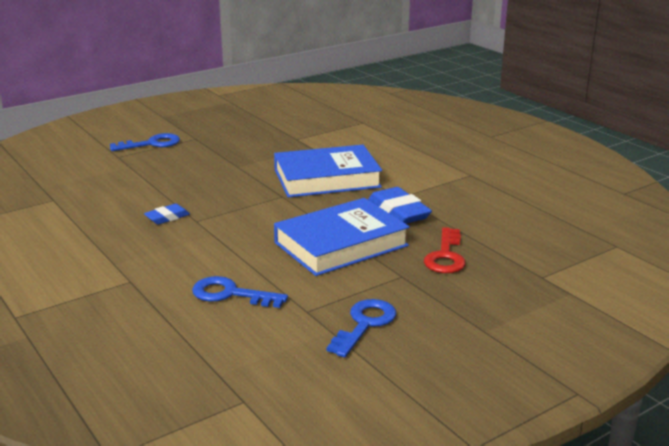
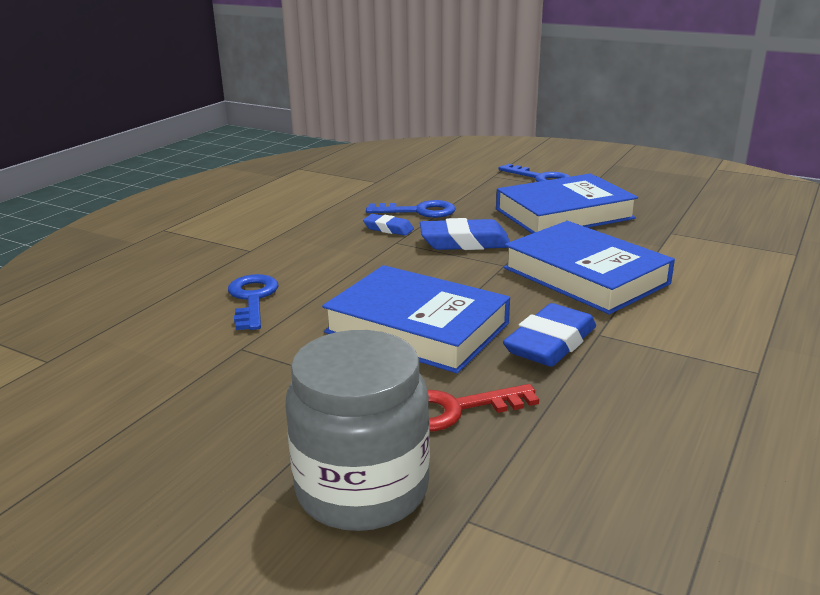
camera: 65 degrees right, 0 degrees up
blue key [327,299,396,357] -> blue key moved to [366,200,456,218]
none -> grey jar [285,330,430,531]
none -> blue eraser [420,218,510,250]
none -> blue book [496,173,638,234]

